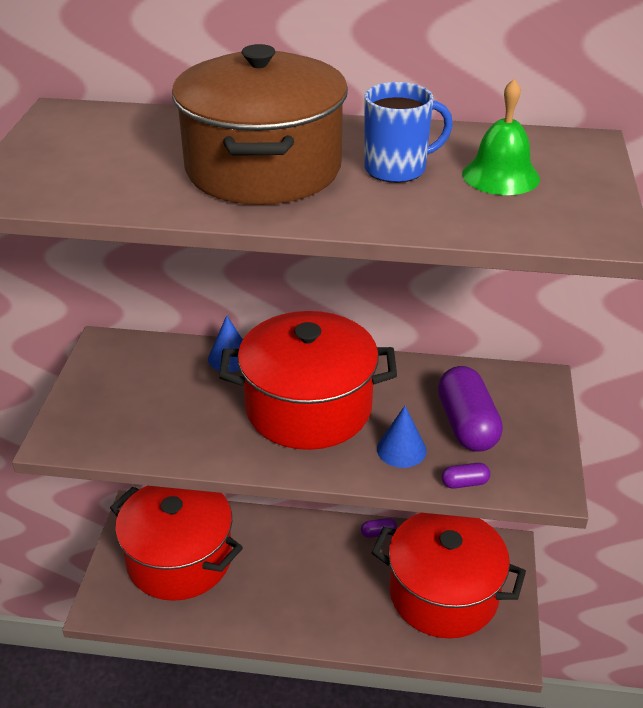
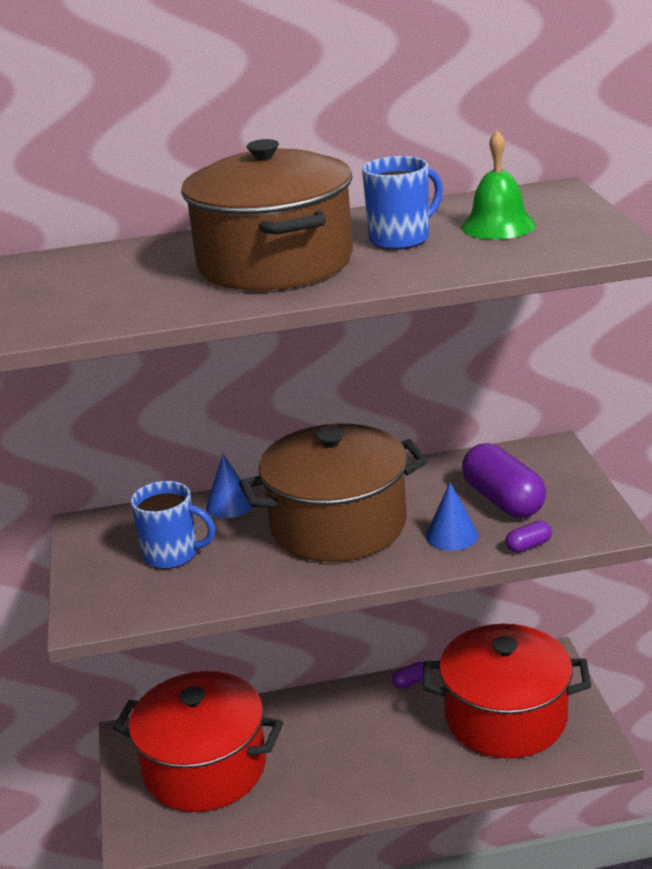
camera: 15 degrees left, 10 degrees down
red pot [219,311,397,450] -> brown pot [239,424,428,562]
none -> blue mug [131,481,216,569]

